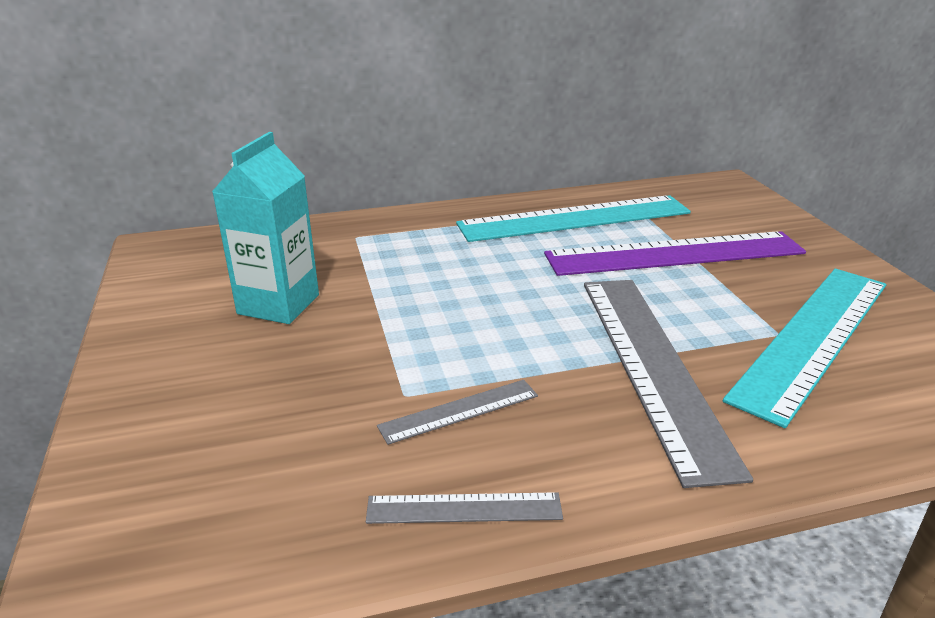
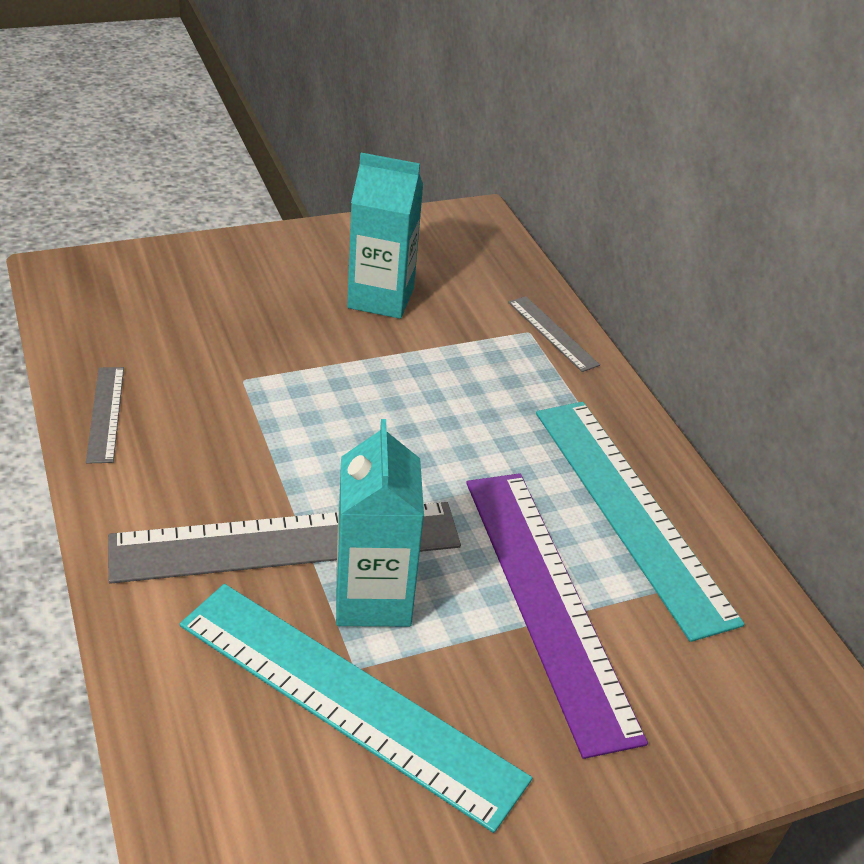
camera: 80 degrees right, 10 degrees up
grey ruler [377,380,538,445] -> grey ruler moved to [508,296,600,372]
none -> turquoise carton [336,419,424,627]

